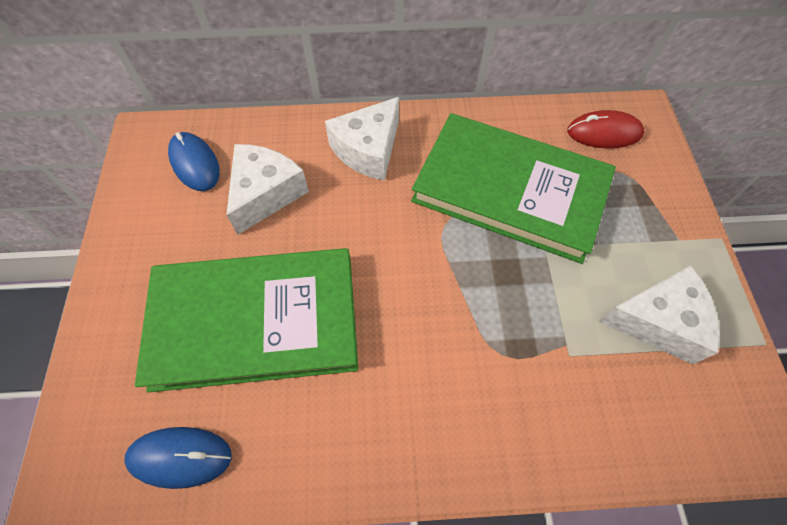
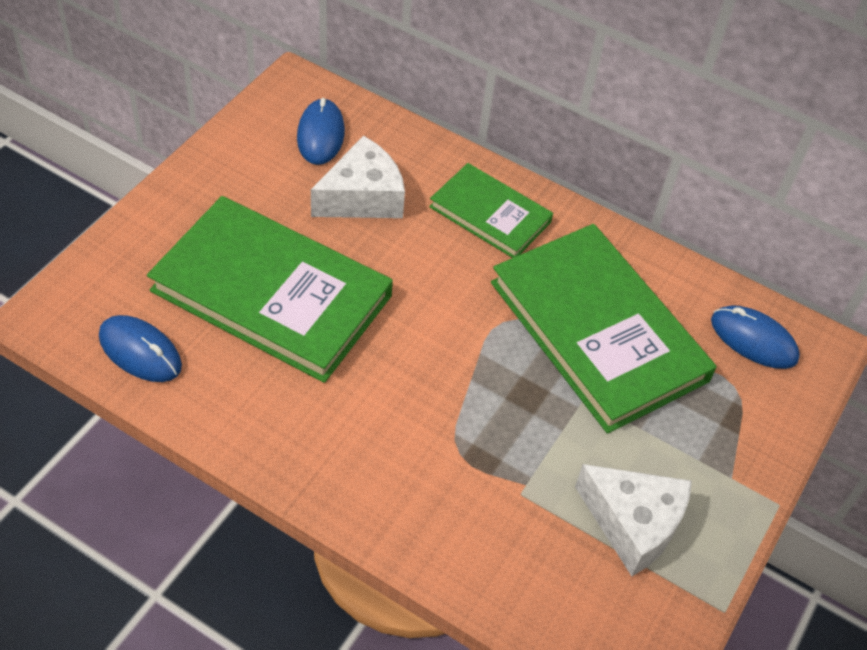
camera: 30 degrees right, 10 degrees down
white cheese [325,97,399,181] -> green book [429,163,553,258]
red mouse [567,110,644,149] -> blue mouse [711,305,800,369]

